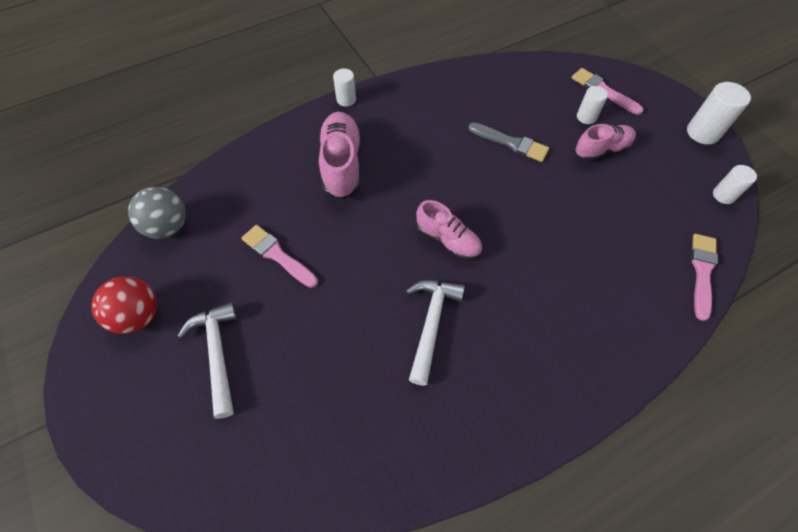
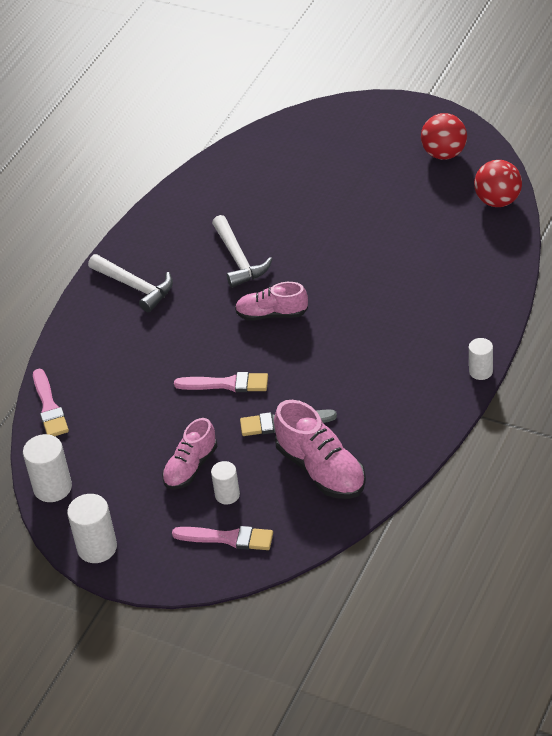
camera: 150 degrees right, 15 degrees down
grey ball [128,187,186,239] -> red ball [474,160,522,207]
white hammer [178,302,238,419] -> white hammer moved to [88,254,173,312]
pink brush [241,225,318,288] -> pink brush moved to [174,372,268,392]
pink shoe [319,112,361,200] -> pink shoe moved to [274,400,366,499]
white cylinder [713,165,757,204] -> white cylinder [23,434,72,502], size x1.58

